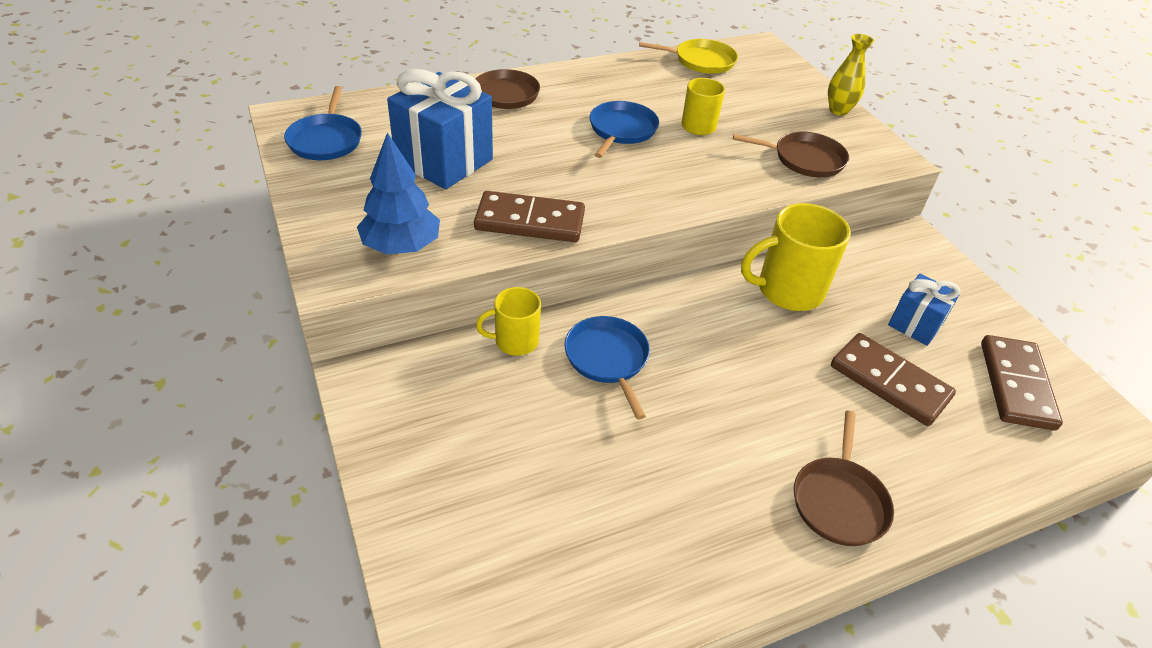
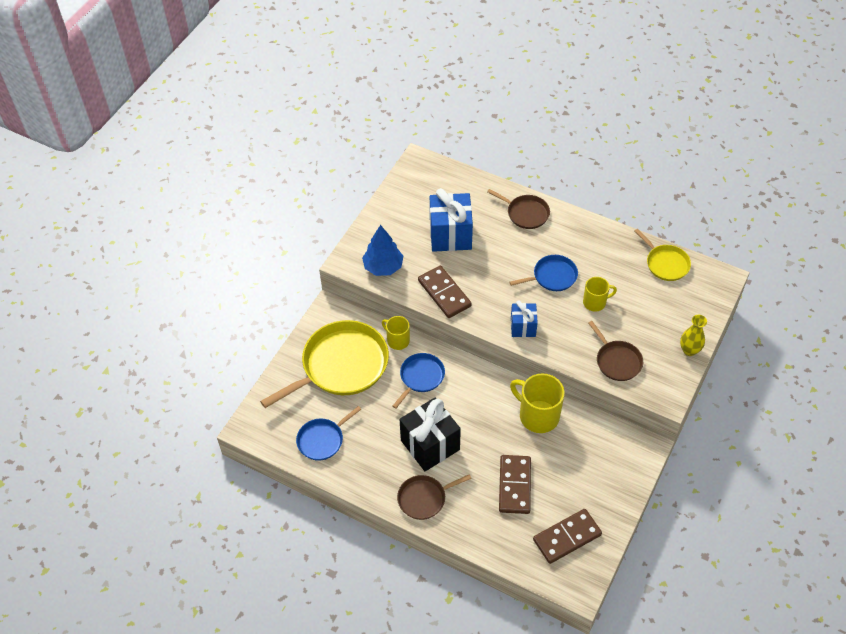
camera: 55 degrees right, 10 degrees up
blue pan [284,86,362,160] -> blue pan moved to [296,406,361,461]
blue gift [888,274,960,346] -> blue gift moved to [511,300,538,337]
none -> yellow pan [260,320,389,408]
none -> black gift [399,397,461,471]

